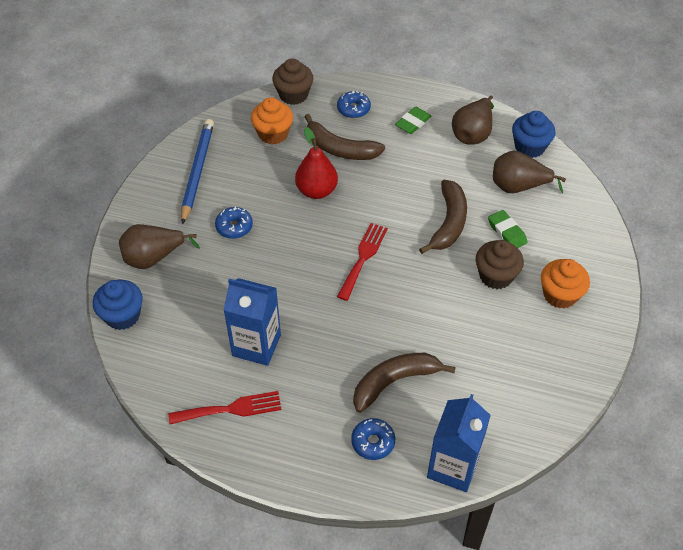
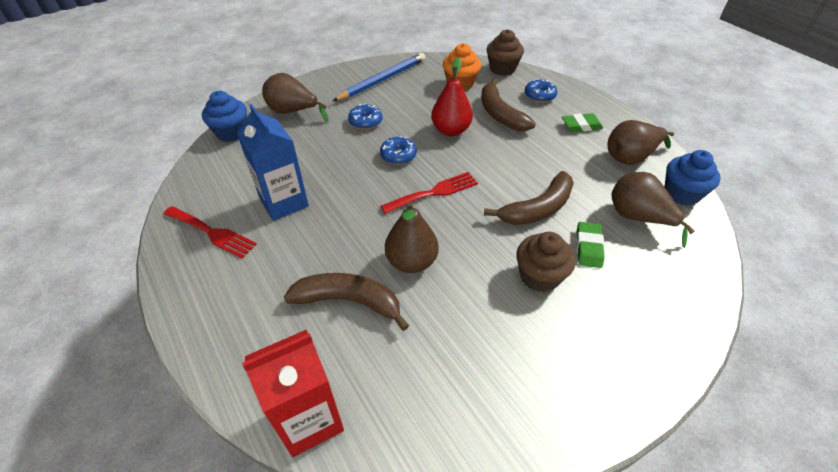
camera: 40 degrees right, 5 degrees down
blue donut [351,418,395,460] -> blue donut moved to [380,136,417,165]
blue carton [427,394,491,492] -> red carton [242,330,344,457]
orange cupcake [541,259,590,309] -> none
none -> brown pear [385,201,439,273]

